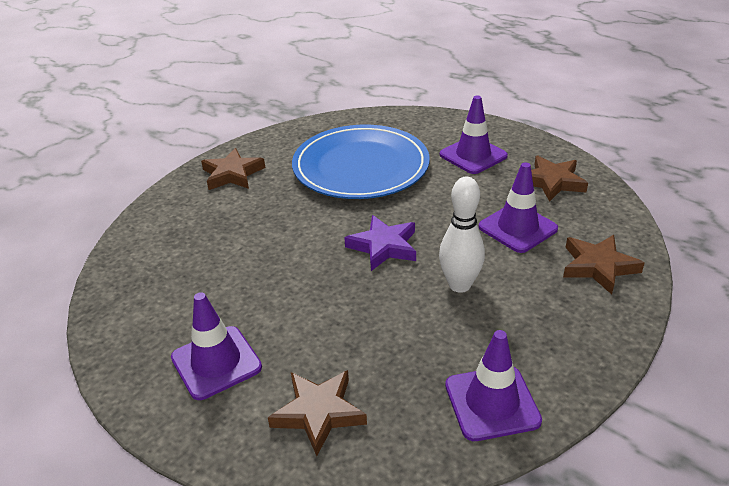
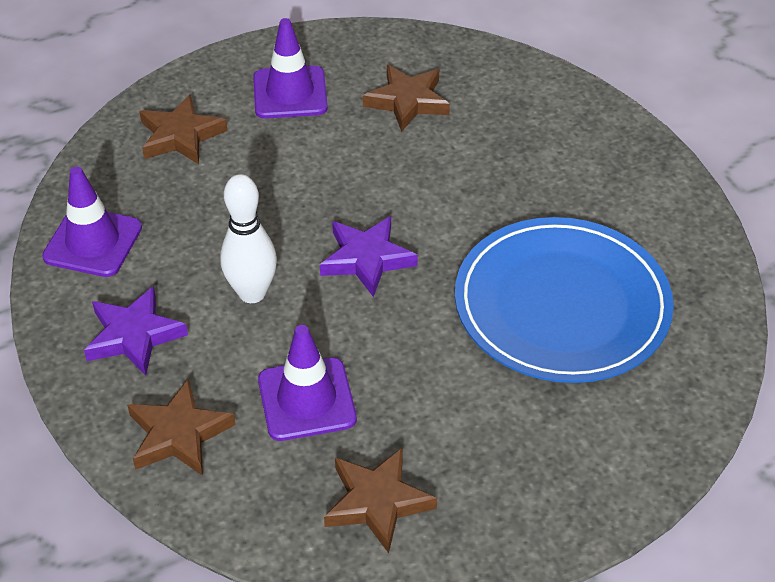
camera: 115 degrees right, 10 degrees up
brown star [201,148,265,190] -> brown star moved to [363,65,450,132]
purple traffic cone [440,95,508,174] -> none
none -> purple star [84,286,188,376]

